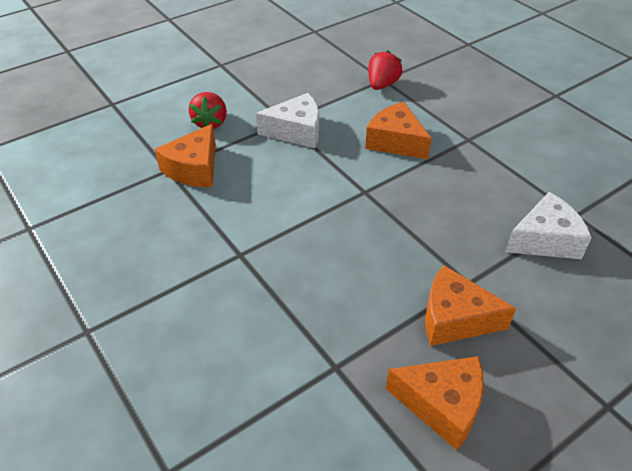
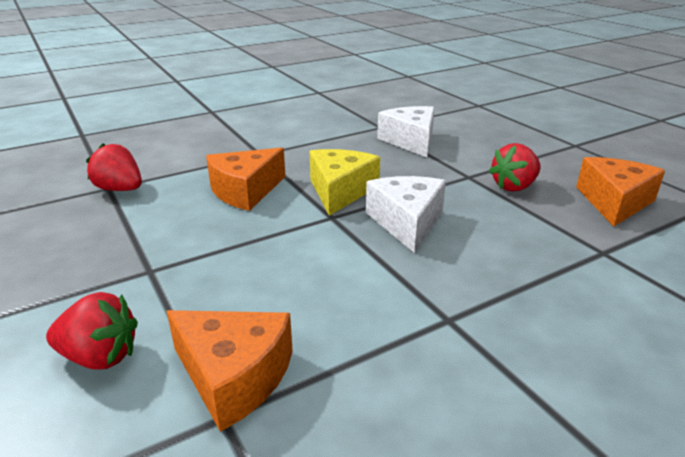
camera: 85 degrees left, 15 degrees down
white cheese [256,93,319,148] -> white cheese moved to [366,176,446,253]
orange cheese [425,265,516,346] -> red strawberry [489,143,541,192]
none -> yellow cheese [310,149,380,216]

